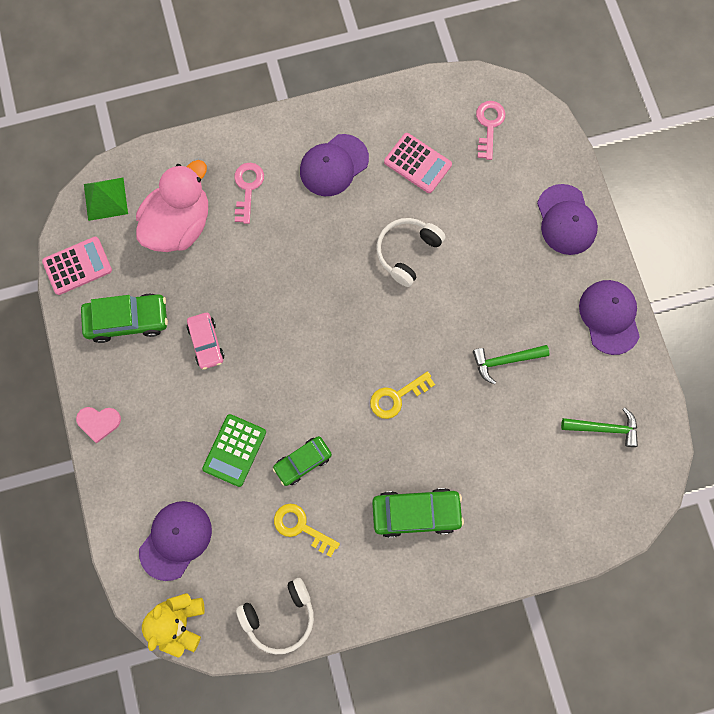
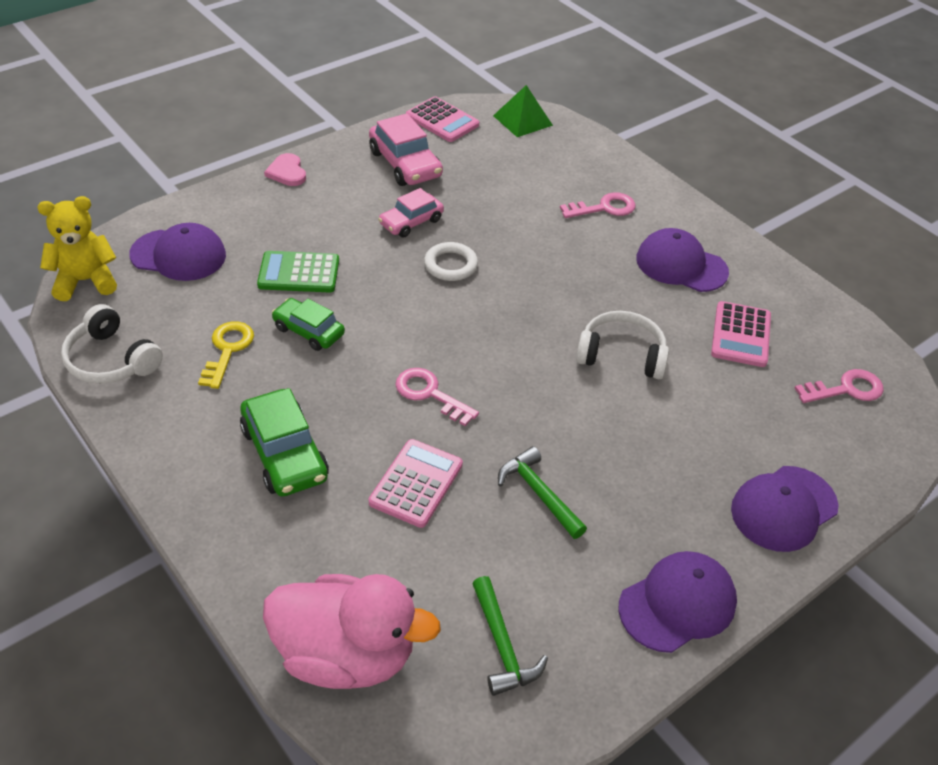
camera: 65 degrees right, 30 degrees down
green car [81,293,168,343] -> pink car [369,113,443,186]
pink duck [136,160,208,252] -> pink duck moved to [263,574,441,689]
yellow key [370,371,435,419] -> pink key [395,368,479,426]
none -> pink calculator [369,439,463,528]
none -> white ring [424,242,478,281]

